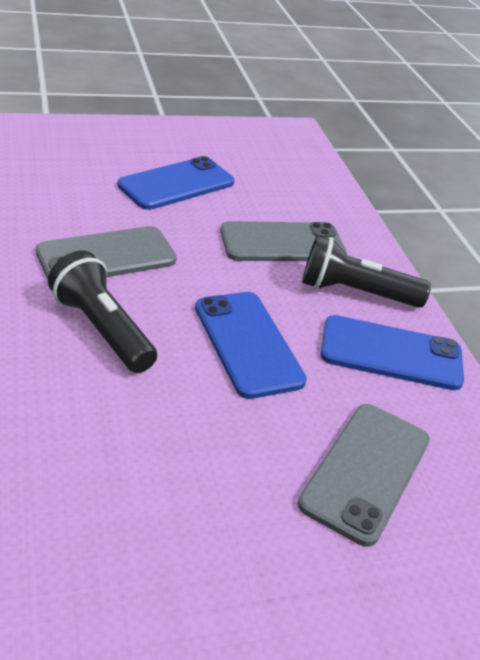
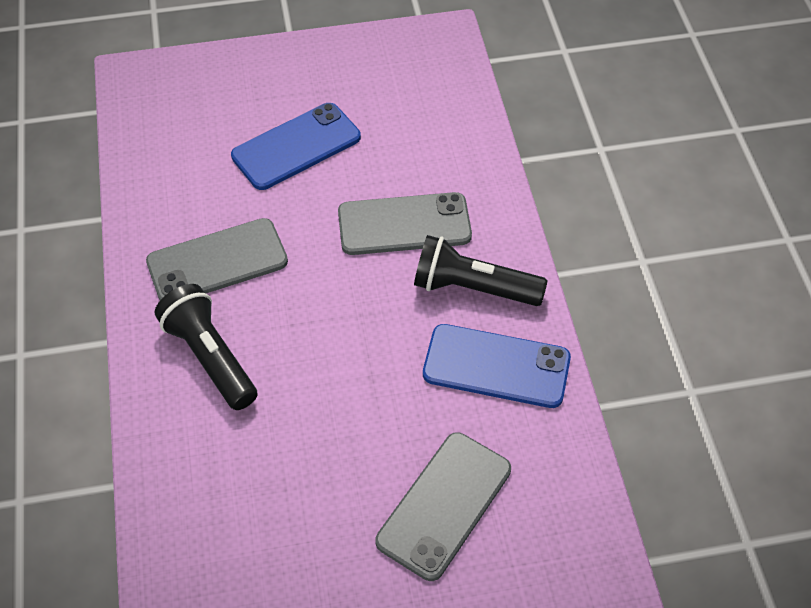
camera: 10 degrees right, 15 degrees up
blue phone [195,292,307,399] -> none

